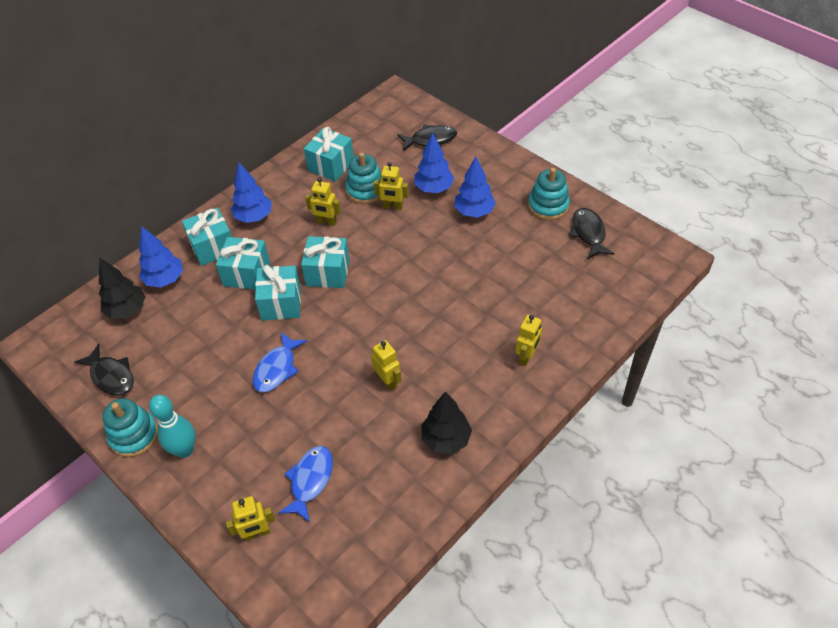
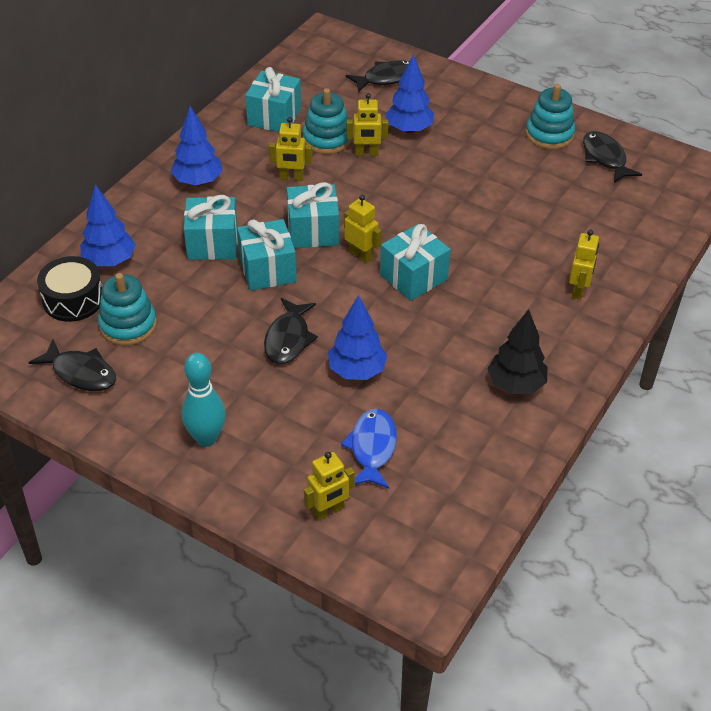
camera: 15 degrees left, 5 degrees down
black tree [99,258,145,319] -> black drum [37,256,102,322]
turquoise stacking toy [103,398,158,457] -> turquoise stacking toy moved to [98,273,157,346]
turquoise gift [182,208,232,266] -> turquoise gift moved to [380,224,451,301]
blue fish [253,332,307,392] -> black fish [264,298,318,364]
yellow robot [371,340,402,391] -> yellow robot moved to [344,195,382,263]
blue tree [455,157,496,218] -> blue tree moved to [328,295,388,380]

